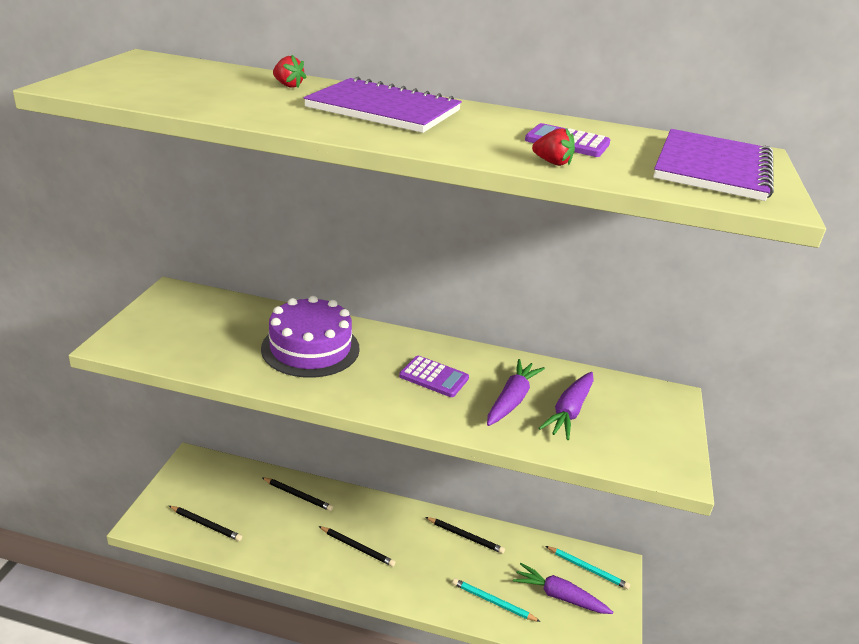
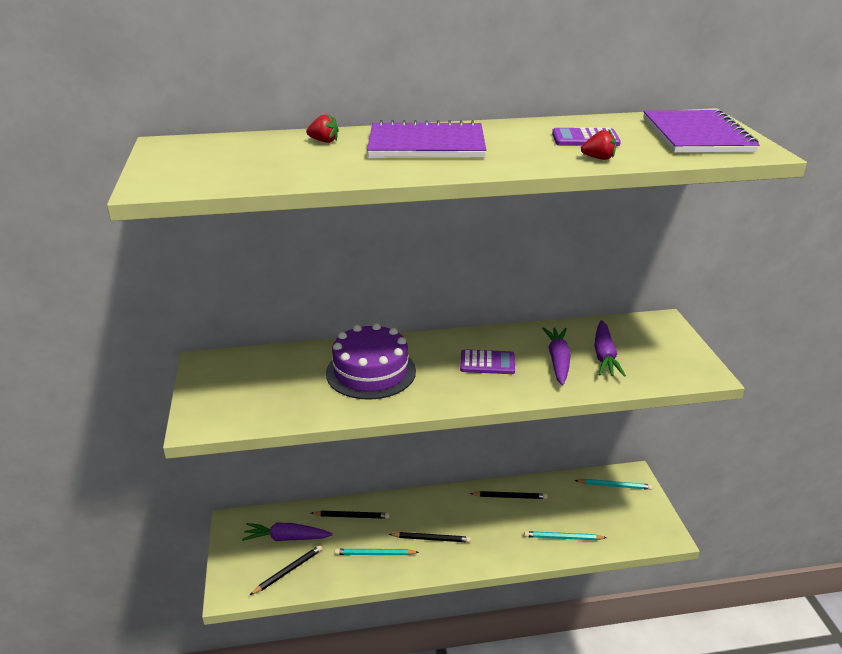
camera: 20 degrees left, 0 degrees up
black pencil [169,506,242,541] -> black pencil turned 45 degrees counterclockwise [250,545,322,595]
purple carrot [513,563,613,614] -> purple carrot moved to [242,523,333,541]
none -> turquoise pencil [335,549,419,555]

